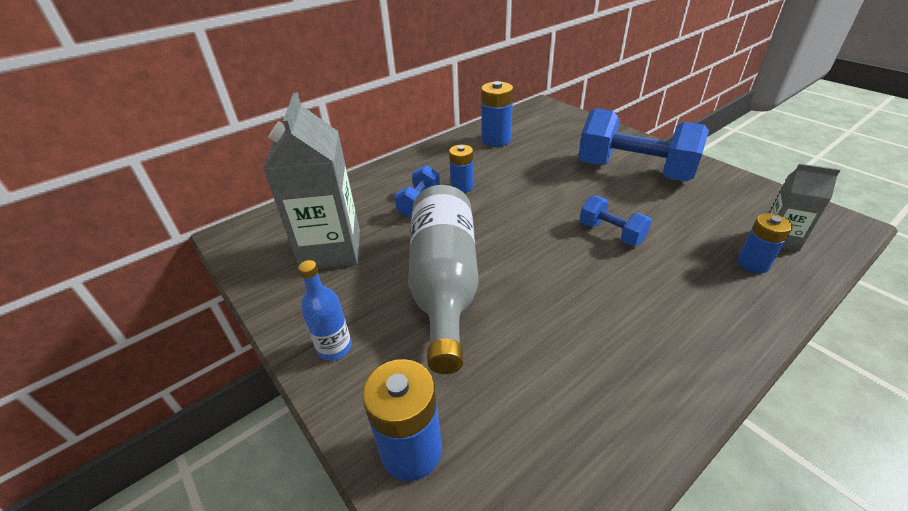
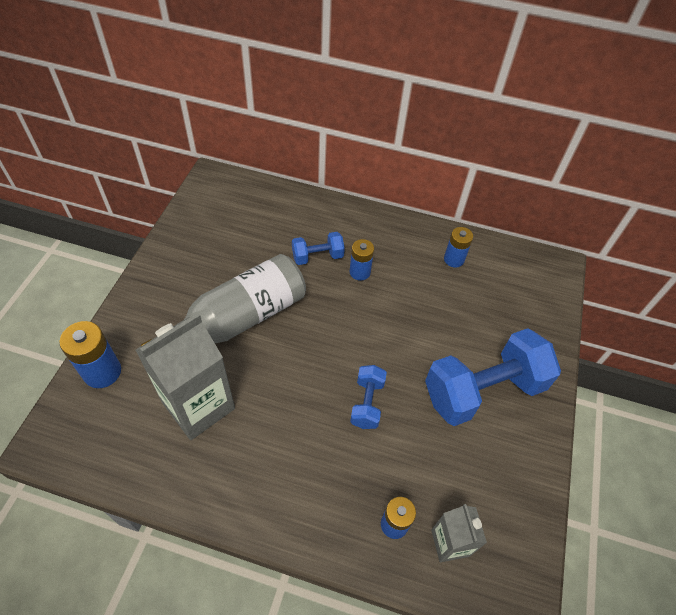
camera: 50 degrees right, 15 degrees up
grey carton [263,92,360,269] -> grey carton moved to [135,313,235,440]
blue bottle [298,260,352,361] -> none
blue battery [481,81,513,147] -> blue battery [444,227,473,268], size x0.66
blue dumbbell [578,108,709,182] -> blue dumbbell turned 75 degrees clockwise [425,328,561,426]

